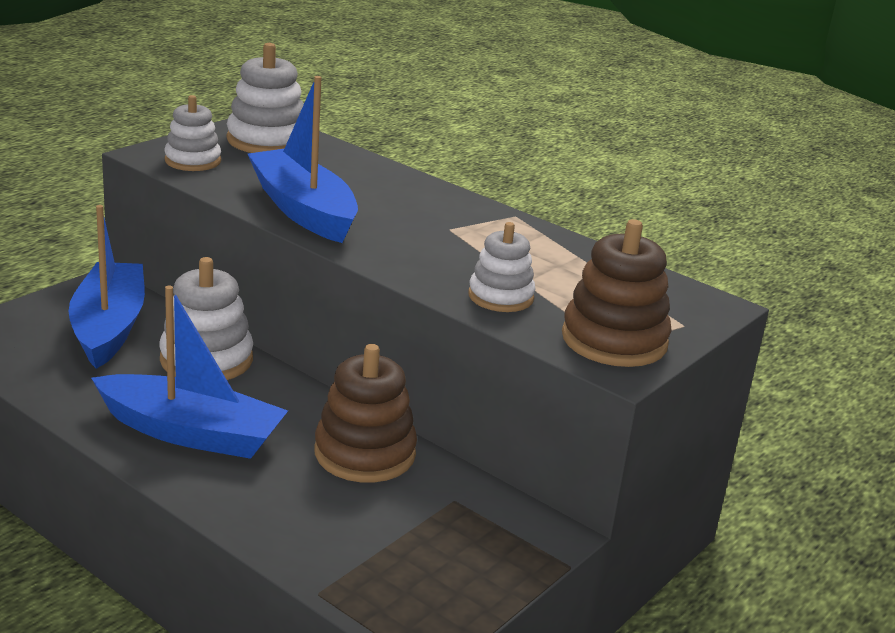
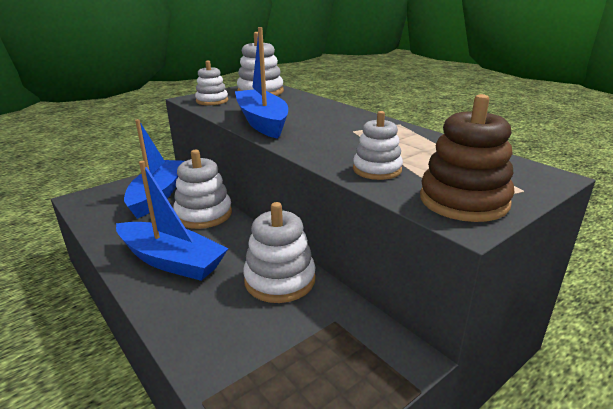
camera: 15 degrees right, 0 degrees up
brown stacking toy [314,344,417,482] -> white stacking toy [243,202,316,303]

